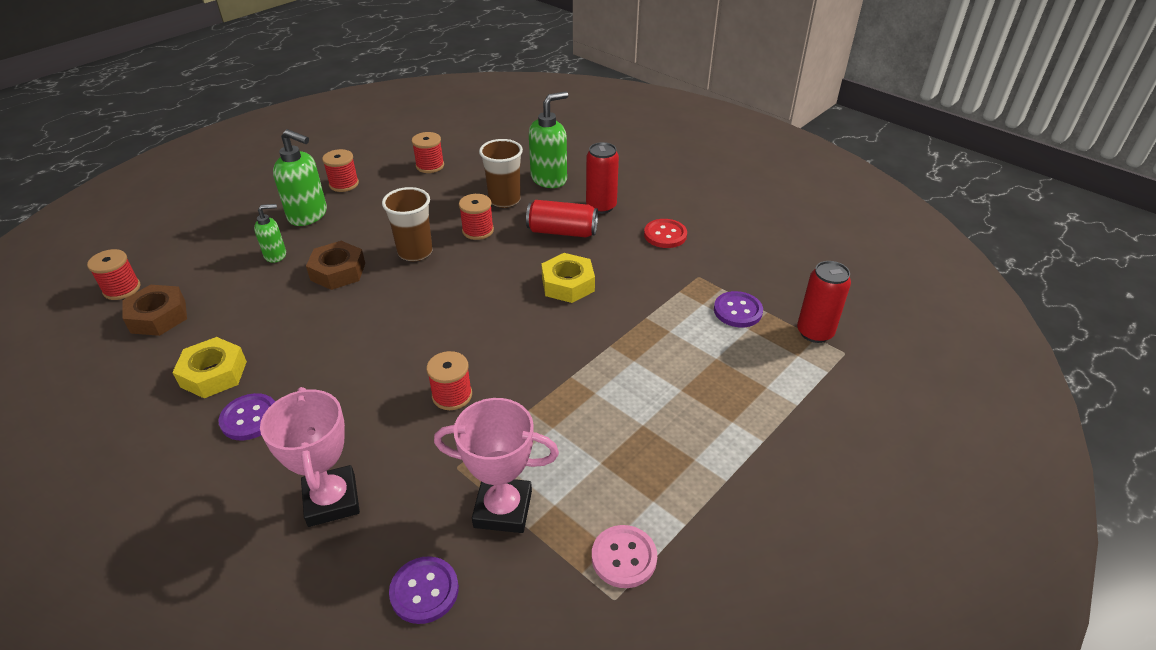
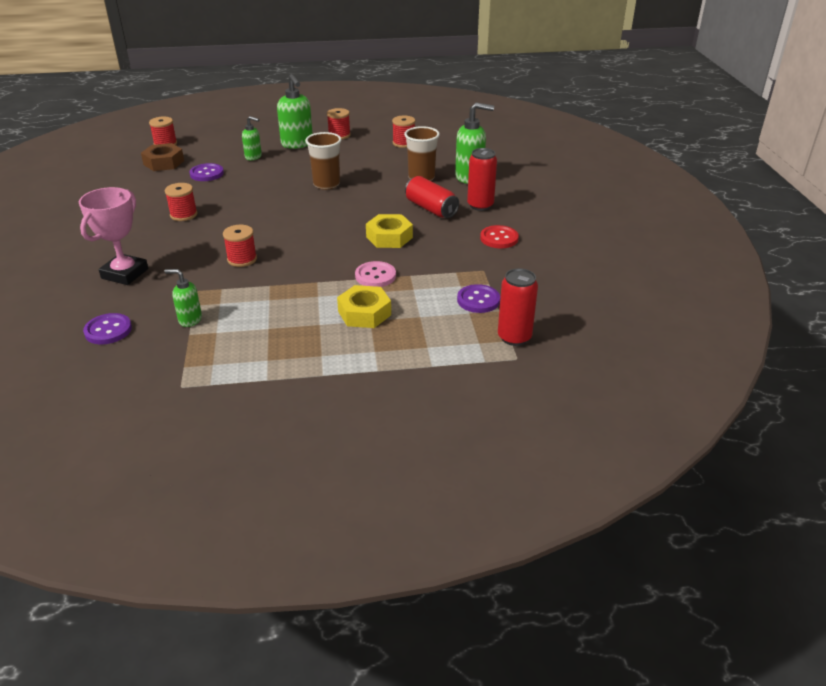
camera: 40 degrees right, 5 degrees down
yellow nut [172,337,247,398] -> yellow nut moved to [337,285,391,328]
purple button [218,393,275,440] -> purple button moved to [189,163,224,181]
brown nut [306,241,365,290] -> none
pink trophy [434,398,559,533] -> green soap dispenser [164,269,202,327]
red spool [459,194,494,240] -> red spool moved to [165,183,197,221]
pink button [592,525,657,588] -> pink button moved to [355,261,396,287]

